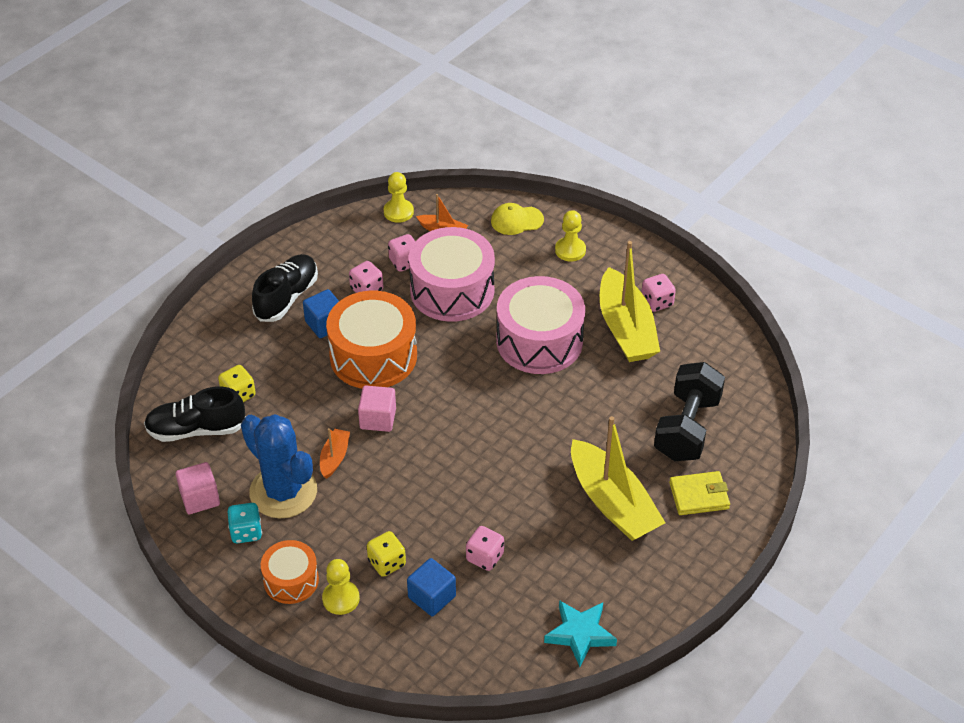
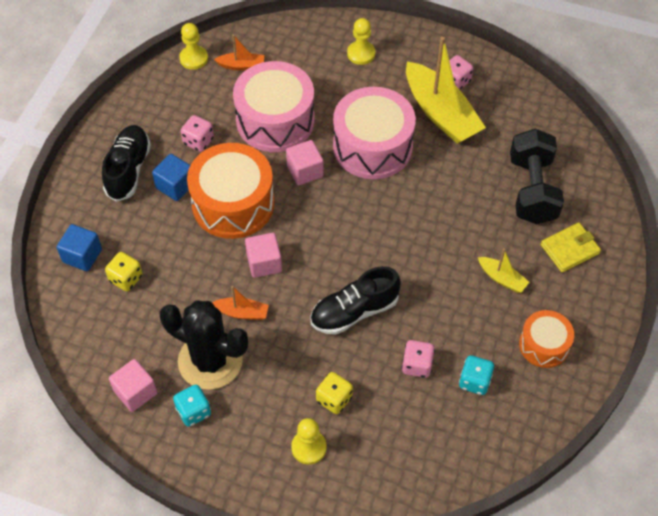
camera: 20 degrees left, 10 degrees up
black shoe [144,387,246,442] -> black shoe moved to [311,266,401,335]
blue cactus [241,414,317,518] -> black cactus [159,300,248,390]
orange drum [261,540,319,604] -> orange drum moved to [519,310,574,368]
orange boat [320,428,350,479] -> orange boat turned 105 degrees clockwise [212,286,269,320]
pink dice [388,234,415,272] -> none
blue cube [407,558,456,616] -> blue cube moved to [56,224,102,271]
yellow cap [491,203,544,235] -> none
turquoise star [544,600,617,667] -> none
yellow boat [571,416,666,541] -> yellow boat [478,249,529,293], size x0.46
none -> pink cube [286,140,324,185]
none -> turquoise dice [459,355,494,395]

